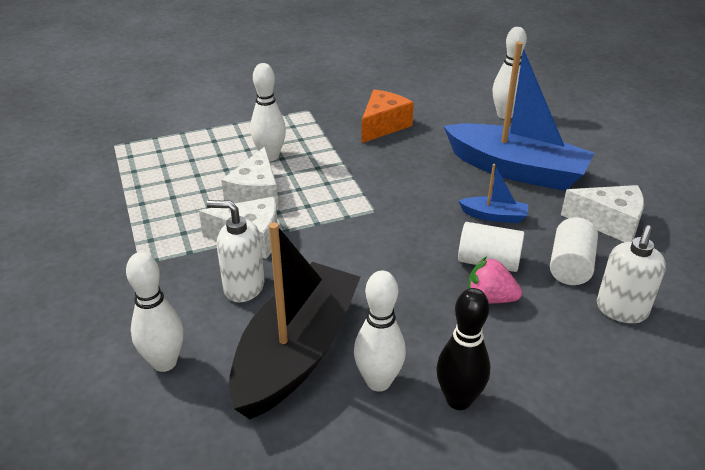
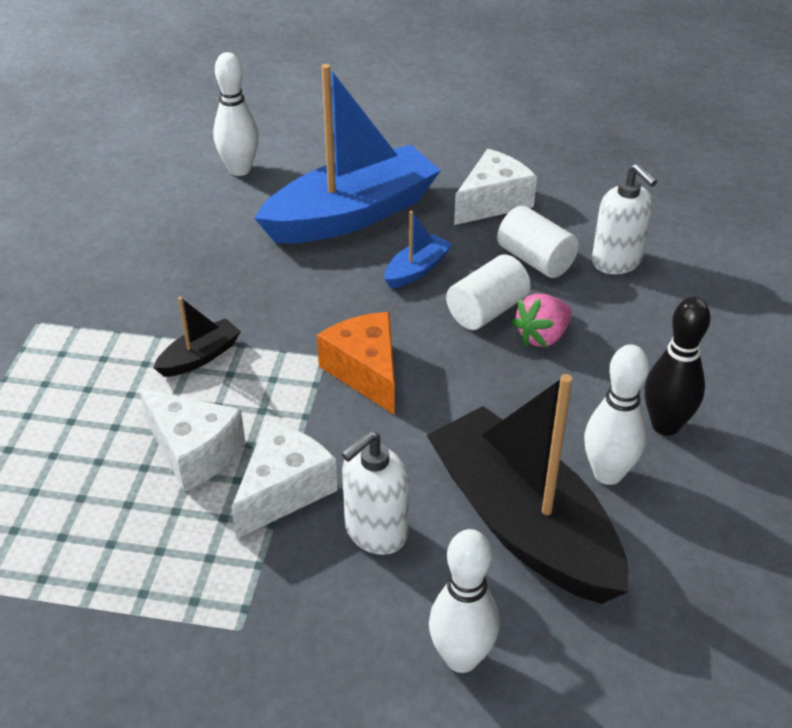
camera: 60 degrees left, 5 degrees up
white bowling pin [250,63,286,161] -> none
orange cheese [362,90,414,143] -> orange cheese moved to [317,312,395,415]
none -> black boat [153,297,241,377]

